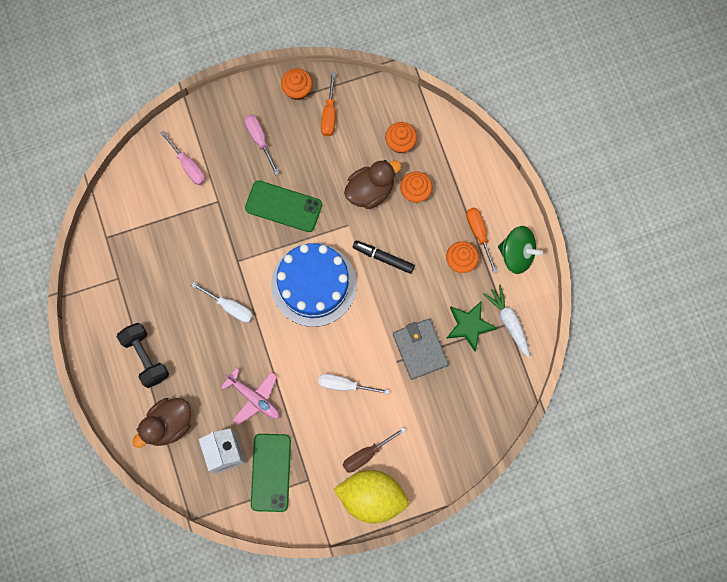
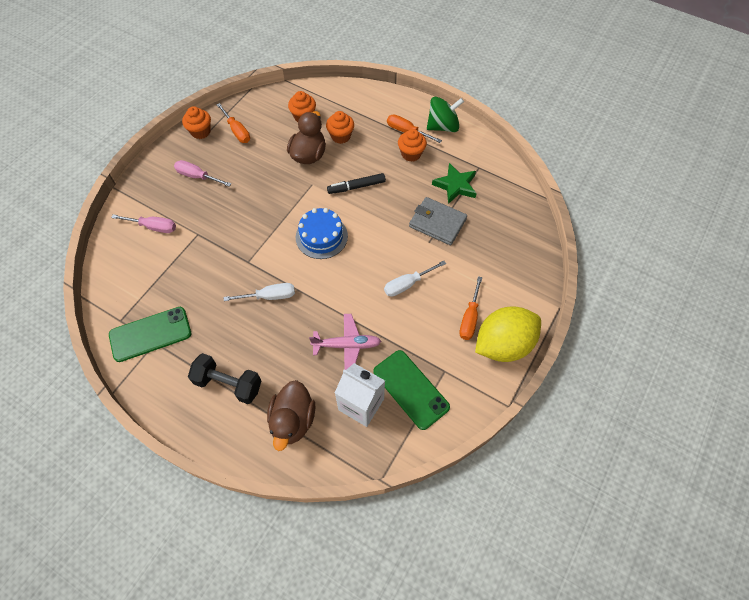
camera: 40 degrees left, 15 degrees down
green phone [245,180,322,232] -> green phone moved to [109,307,191,362]
blue cake [271,243,357,327] -> blue cake [296,208,348,259], size x0.64
brown screwdriver [343,427,406,472] -> orange screwdriver [459,276,482,340]
white carrot [483,285,530,358] -> none

